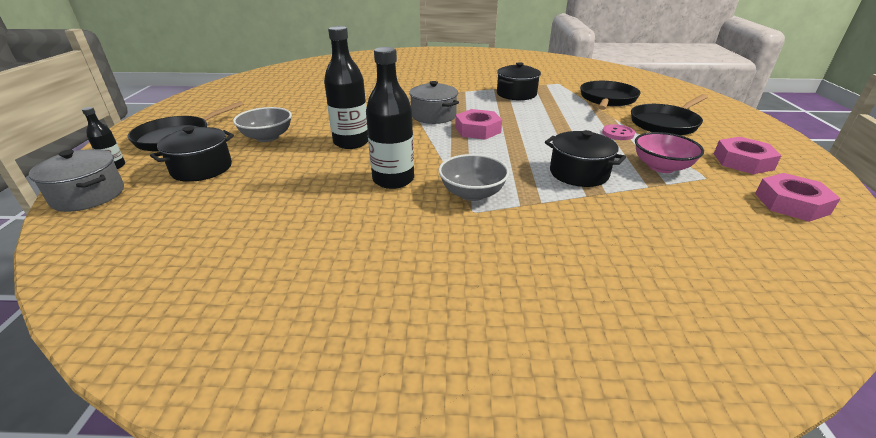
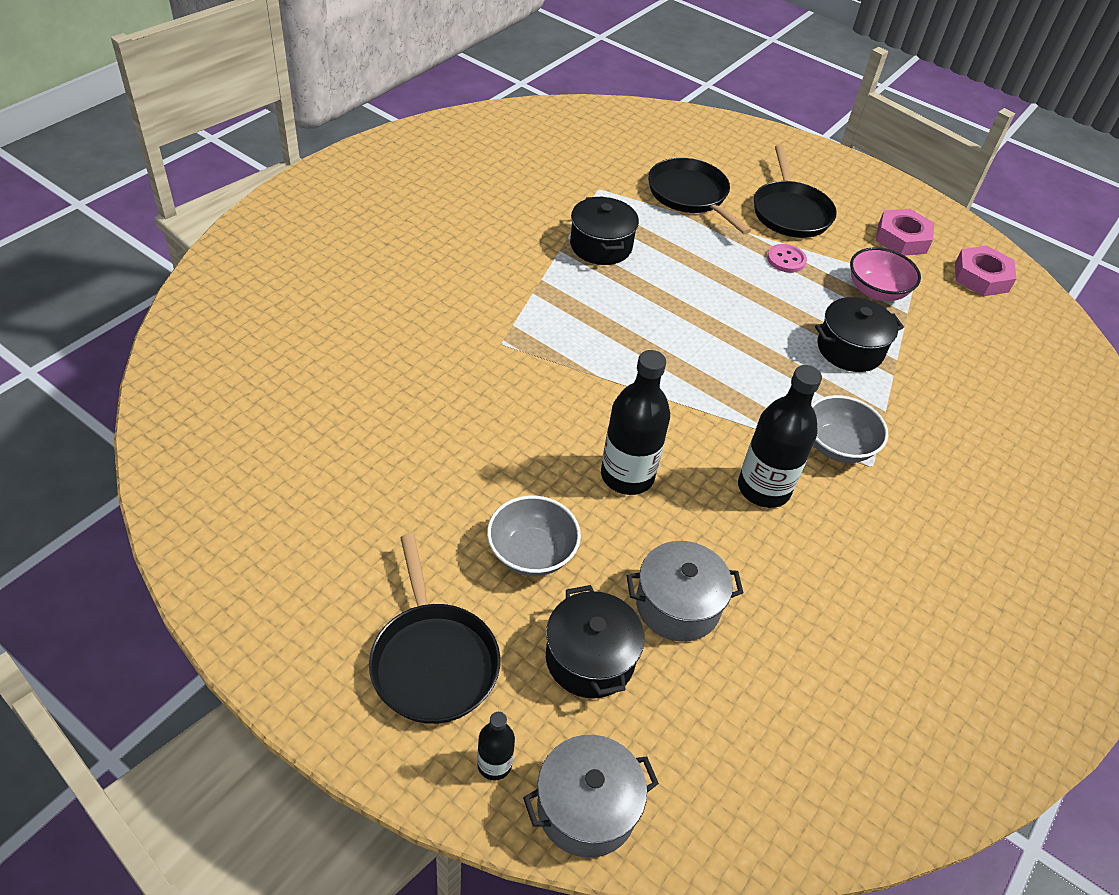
camera: 60 degrees left, 15 degrees up
grey pot [409,81,459,124] -> grey pot moved to [627,541,744,642]
pink nut [455,109,502,140] -> none

